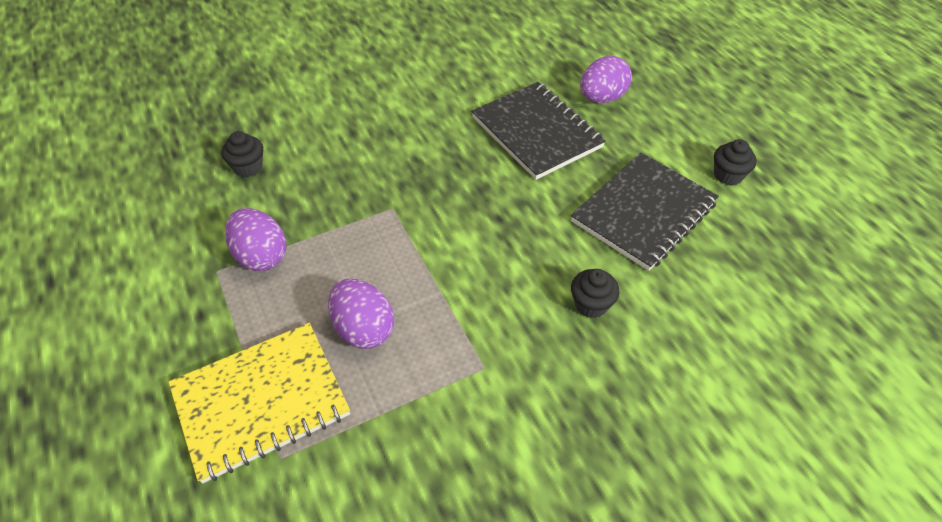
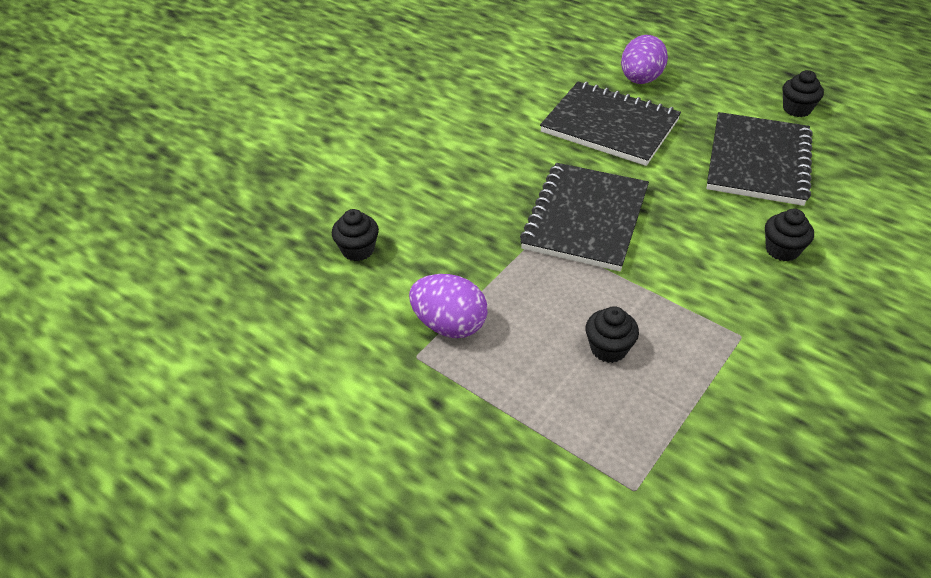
camera: 25 degrees left, 5 degrees down
yellow notebook [168,323,350,483] -> none
purple egg [328,279,394,349] -> black cupcake [586,306,639,363]
none -> black notebook [520,163,649,271]

